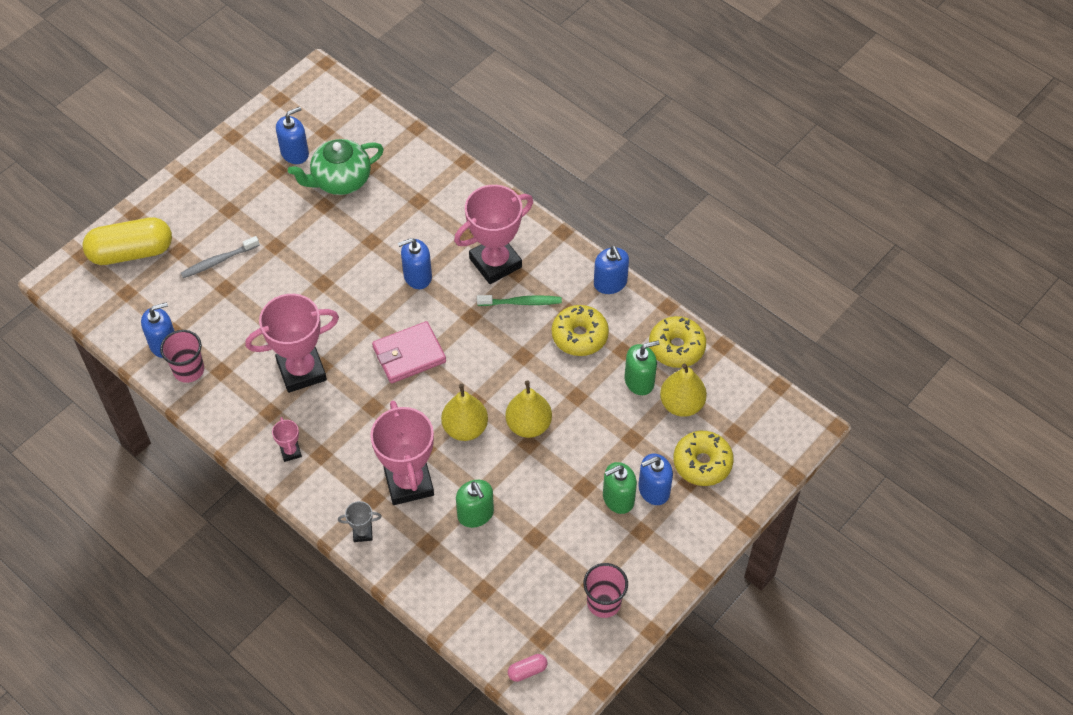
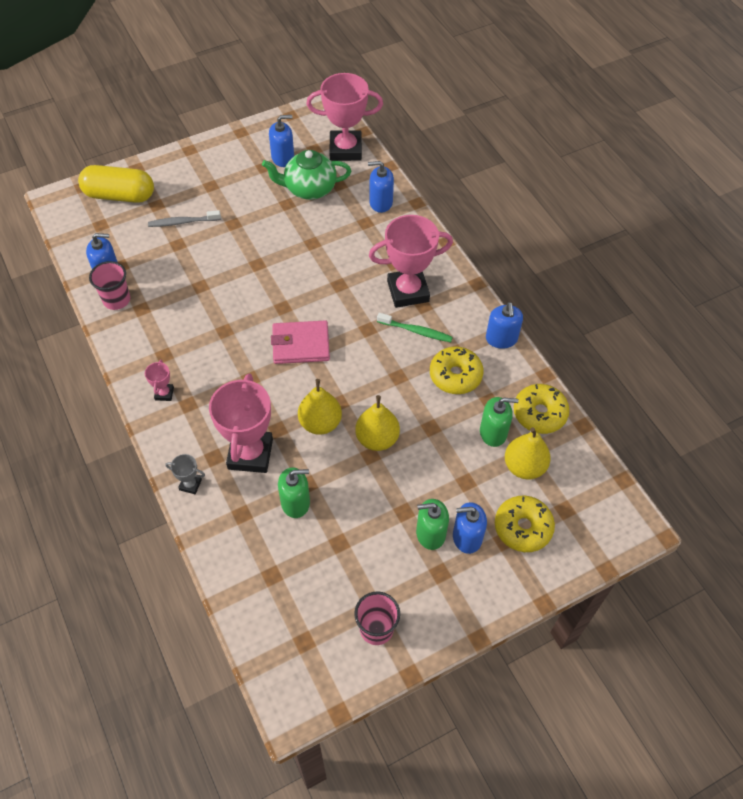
camera: 20 degrees right, 0 degrees up
pink trophy [245,294,339,393] -> pink trophy moved to [306,73,383,161]
blue soap dispenser [398,238,432,289] -> blue soap dispenser moved to [368,161,394,213]
green soap dispenser [456,480,494,528] -> green soap dispenser turned 90 degrees counterclockwise [278,468,310,518]
pink capsule [508,654,548,682] -> none

